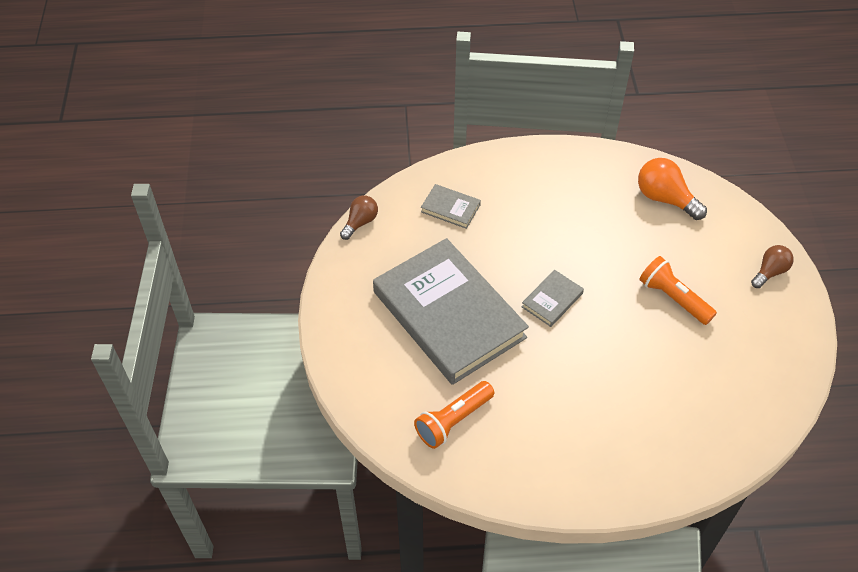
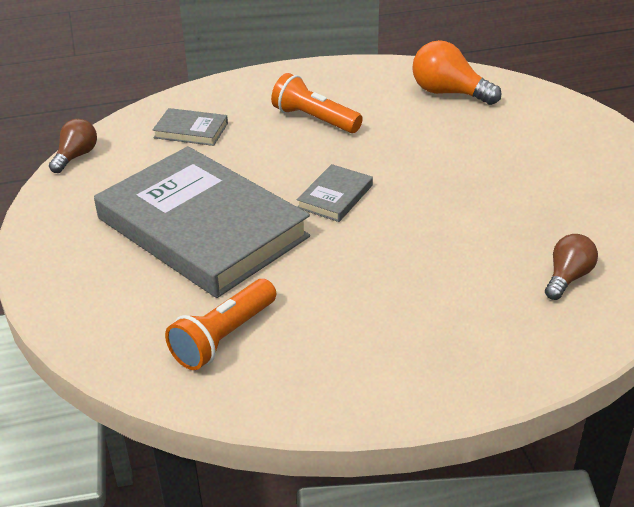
camera: 10 degrees left, 15 degrees down
orange flashlight [639,256,717,325] -> orange flashlight moved to [271,73,363,133]
brown light bulb [751,245,794,288] -> brown light bulb moved to [545,234,598,300]

